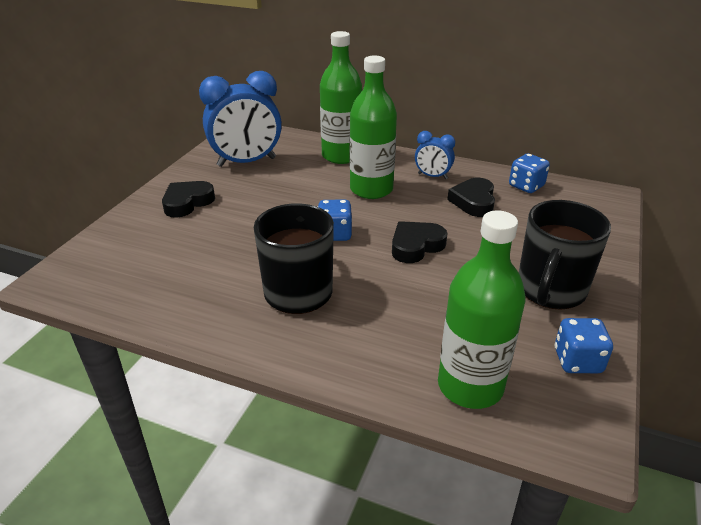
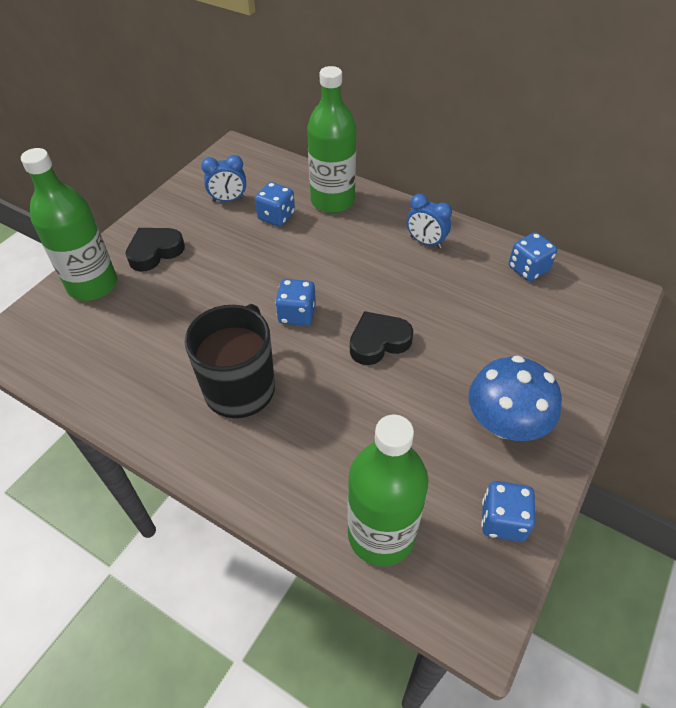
camera: 10 degrees right, 15 degrees up
blue clock [199,71,282,167] -> blue clock [201,155,246,202], size x0.50
green bottle [350,55,397,199] -> green bottle moved to [21,148,117,301]
black heart [447,178,495,217] -> none
black mug [519,200,611,310] -> blue mushroom [468,355,562,441]
none -> blue dice [255,182,295,226]

